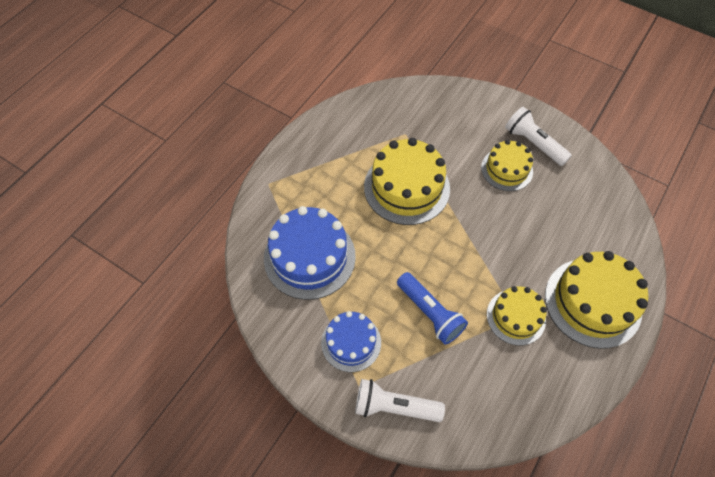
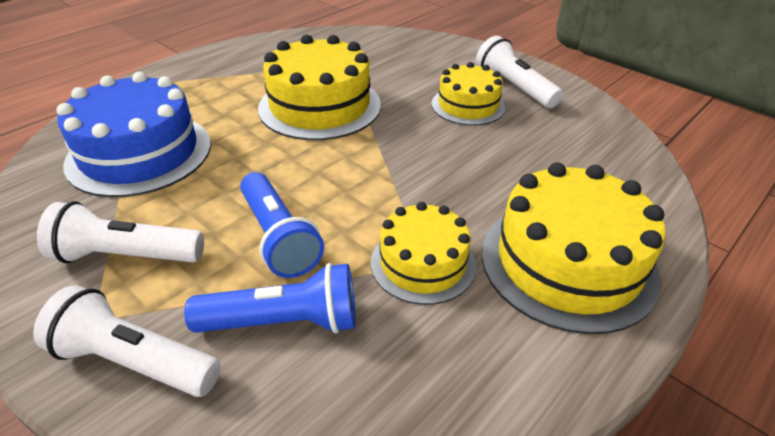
camera: 10 degrees right, 20 degrees down
blue cake [321,311,381,372] -> white flashlight [37,201,204,263]
none -> blue flashlight [184,263,356,333]

